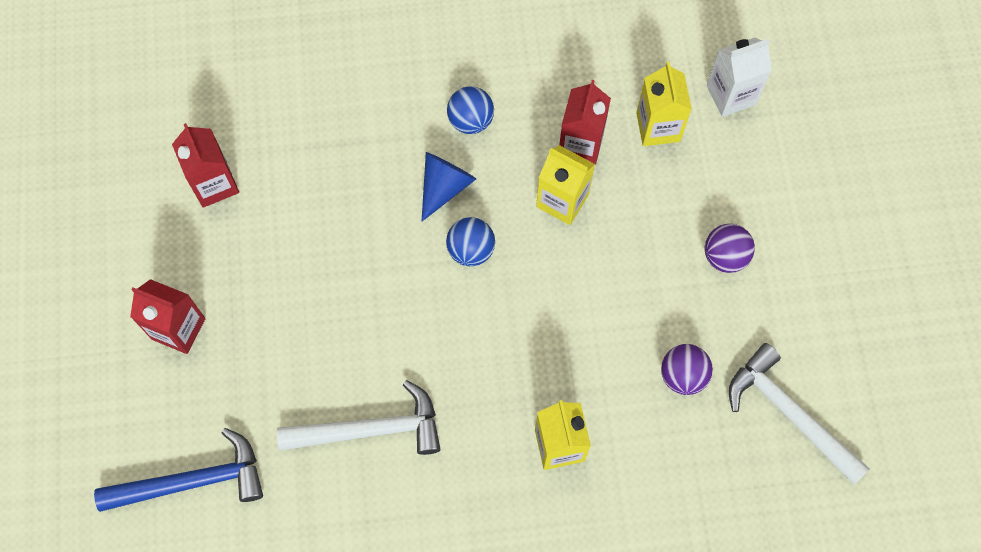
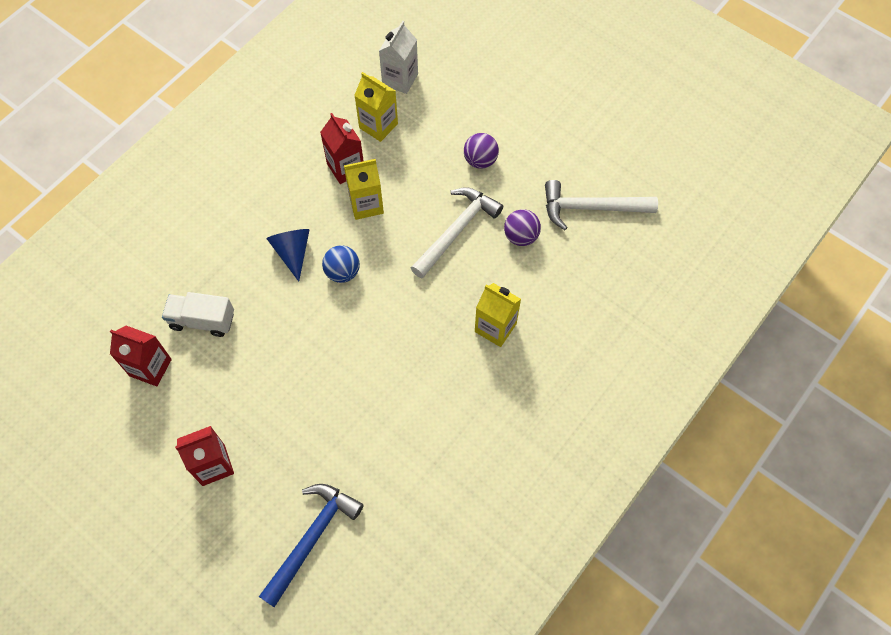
camera: 45 degrees left, 5 degrees down
white hammer [277,380,440,455] -> white hammer moved to [411,187,503,279]
blue ball [447,86,494,134] -> none
none -> white truck [162,292,234,337]

